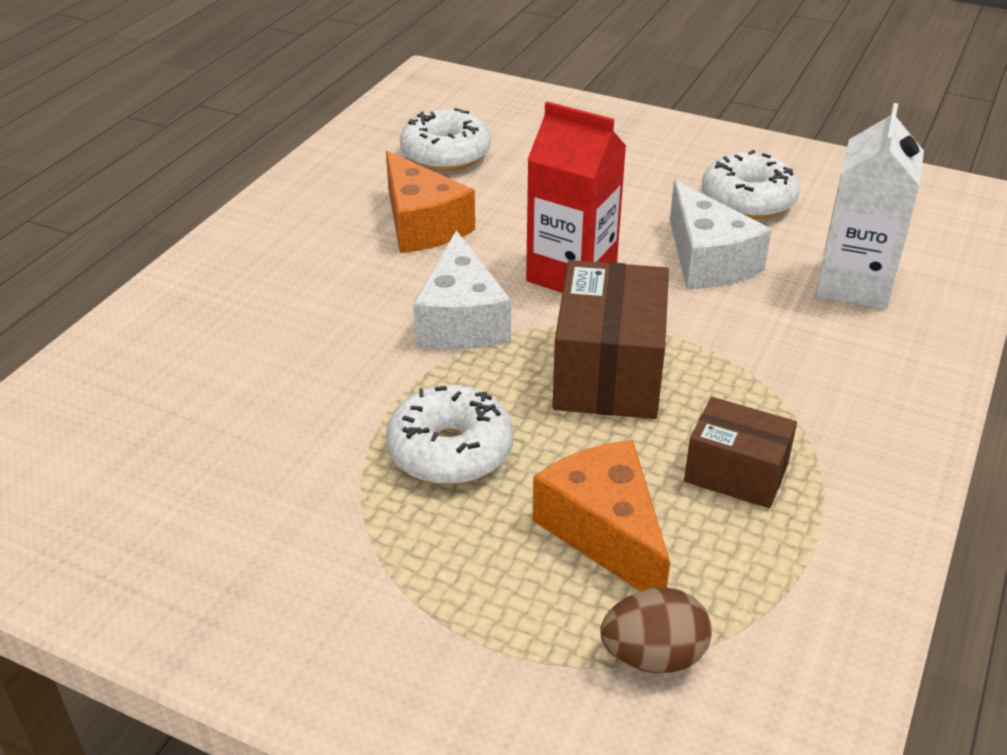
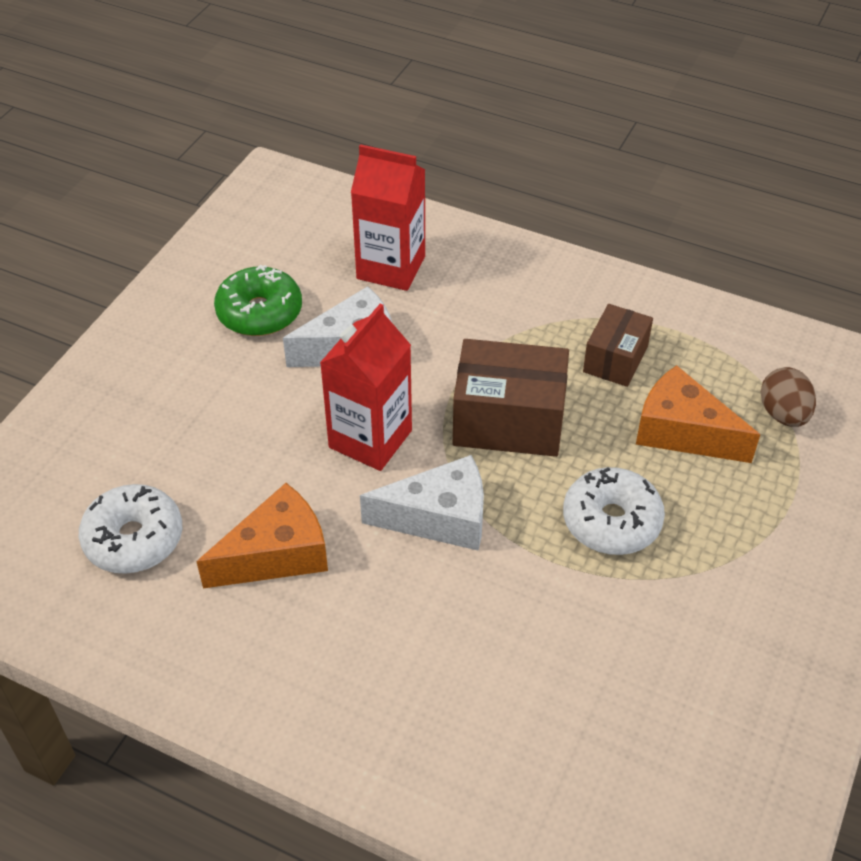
camera: 90 degrees left, 10 degrees up
orange cheese [532,440,670,591] -> orange cheese turned 60 degrees clockwise [636,365,760,463]
white donut [701,150,800,220] -> green donut [214,265,302,336]
white carton [816,103,924,309] -> red carton [351,144,425,291]

